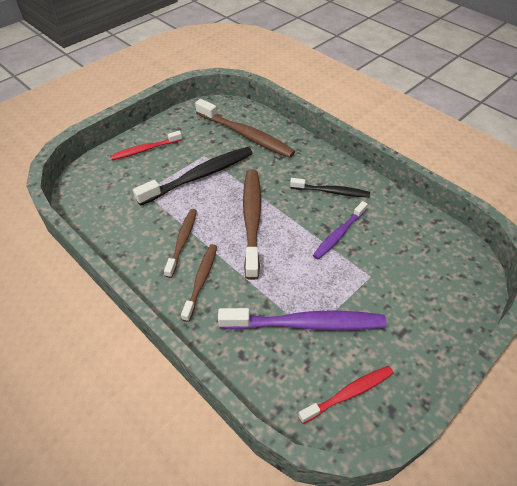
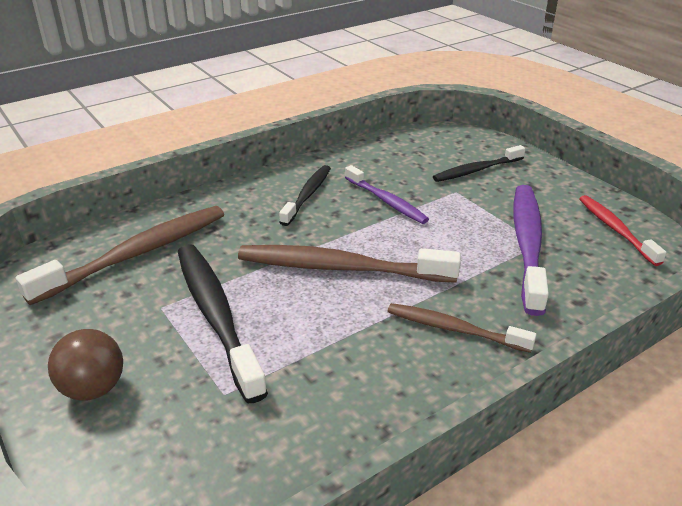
camera: 80 degrees left, 15 degrees down
red toothbrush [110,131,182,160] -> brown ball [48,329,123,401]
brown toothbrush [164,209,197,278] -> none
none -> black toothbrush [433,145,525,182]

